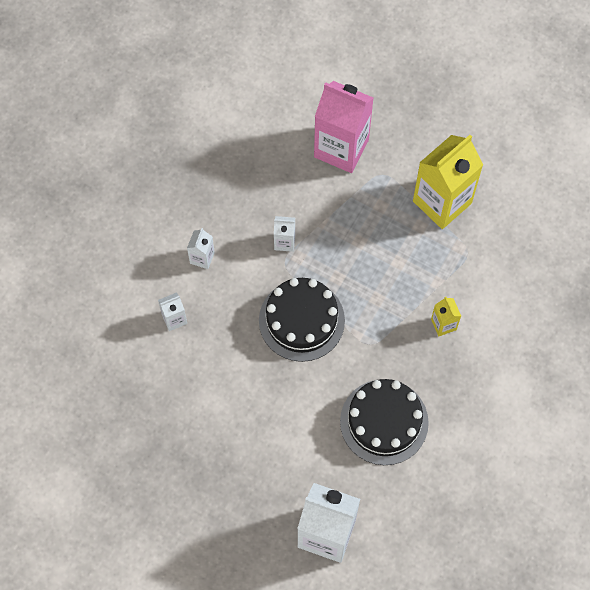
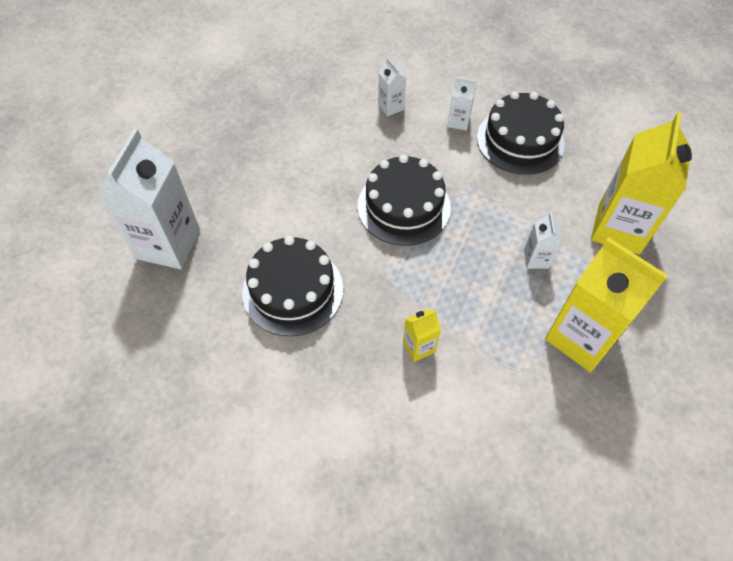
camera: 85 degrees right, 10 degrees down
white carton [274,216,295,252] -> white carton moved to [524,212,562,269]
pink carton [314,81,374,173] -> yellow carton [591,113,692,254]
none -> black cake [477,91,565,175]

